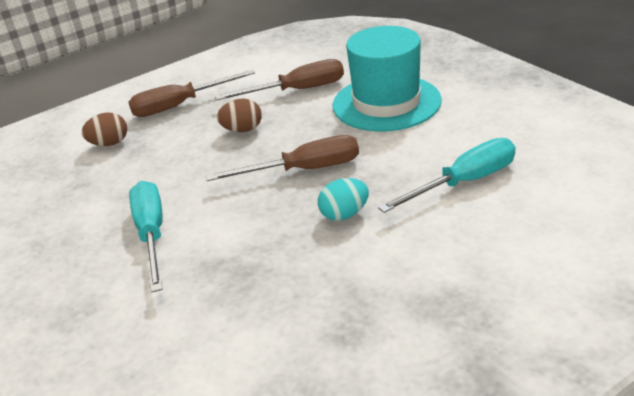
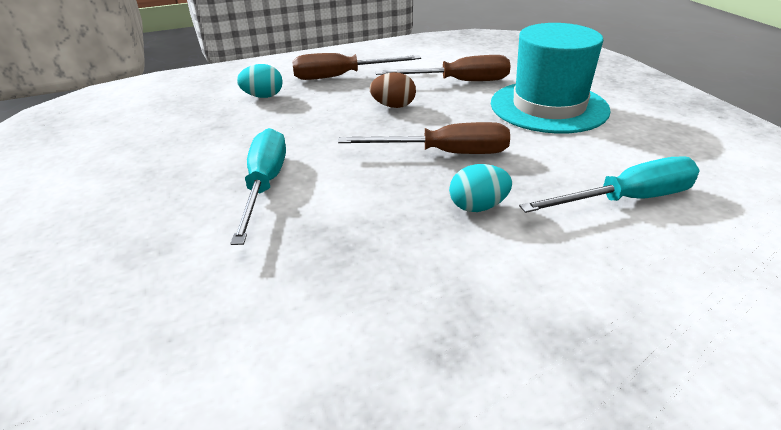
camera: 10 degrees right, 0 degrees up
brown egg [82,113,127,146] -> turquoise egg [237,64,283,98]

